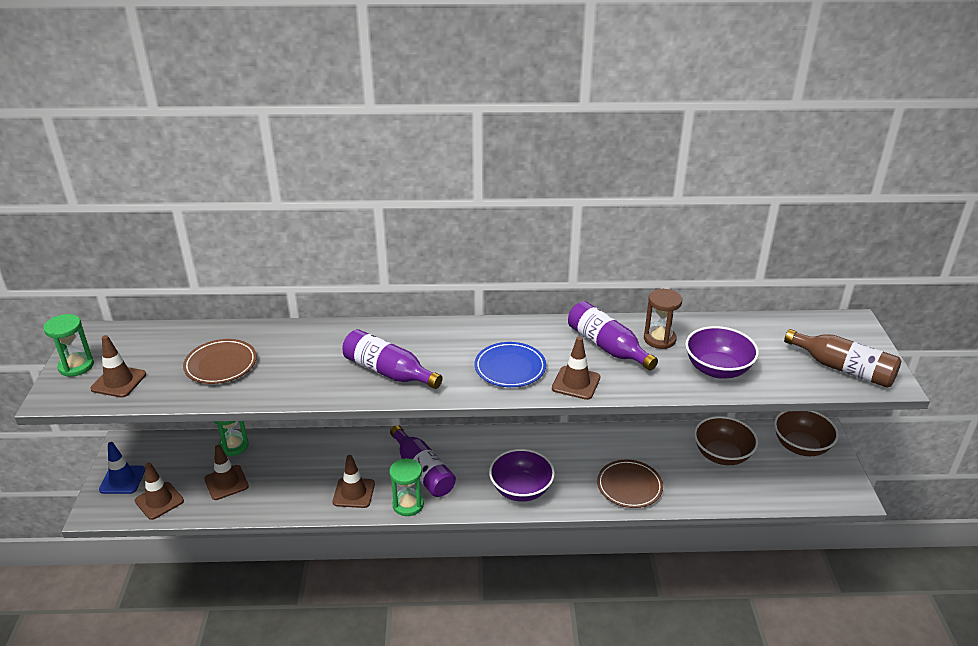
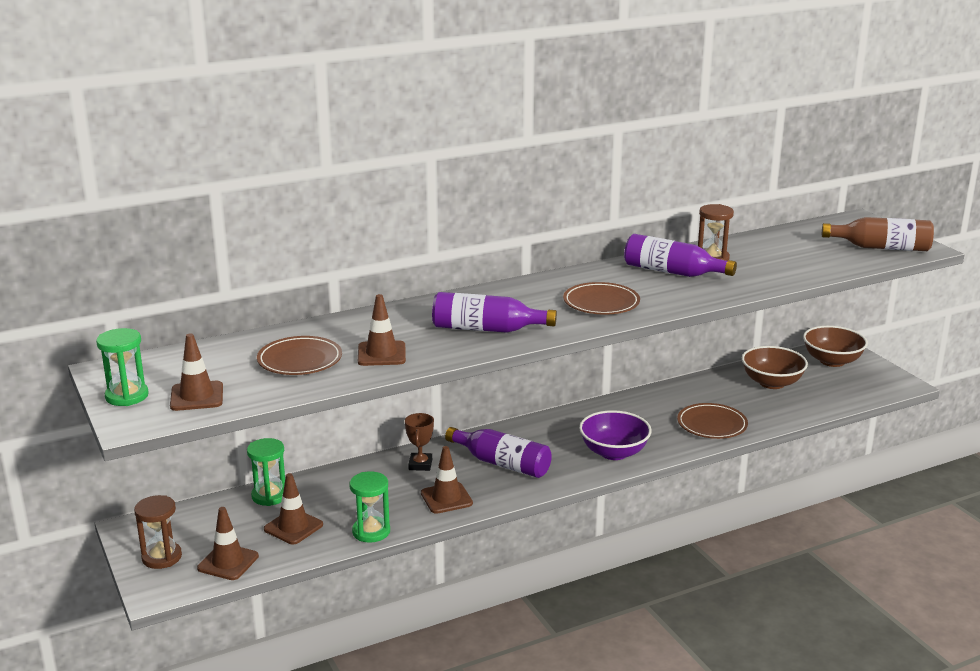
camera: 25 degrees left, 10 degrees down
blue traffic cone [99,442,145,494] -> brown hourglass [134,495,182,569]
green hourglass [389,458,424,516] -> green hourglass moved to [349,471,390,543]
blue plate [475,342,546,387] -> brown plate [563,282,640,315]
brown traffic cone [552,337,600,400] -> brown traffic cone moved to [358,294,406,366]
purple bowl [685,326,759,379] -> none
none -> brown trophy [405,413,434,471]

